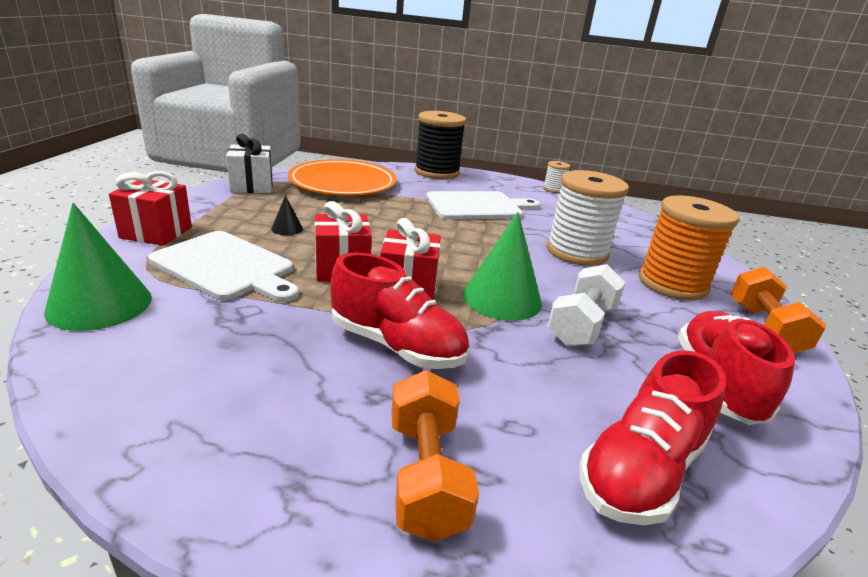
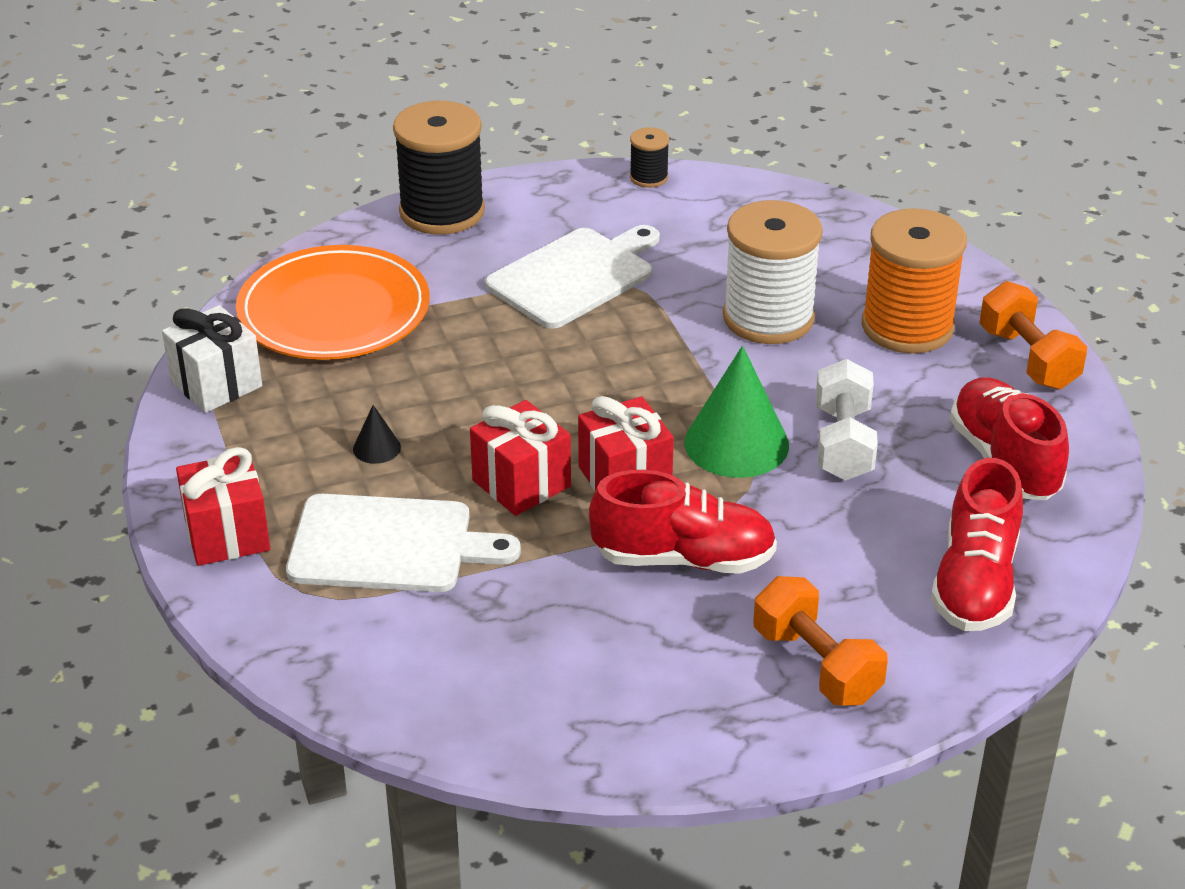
camera: 25 degrees left, 10 degrees up
green cone [44,203,152,331] -> none
white spool [543,161,570,193] -> black spool [630,127,669,188]

